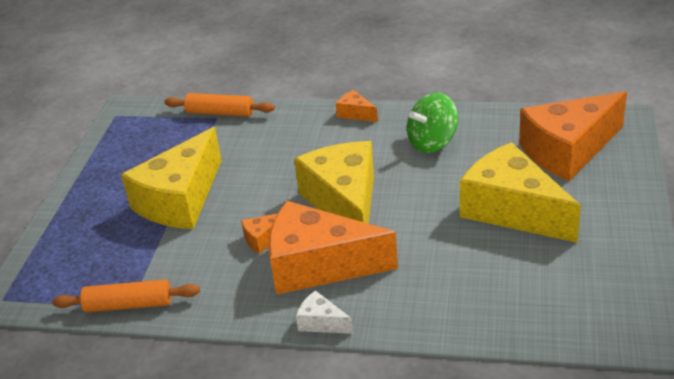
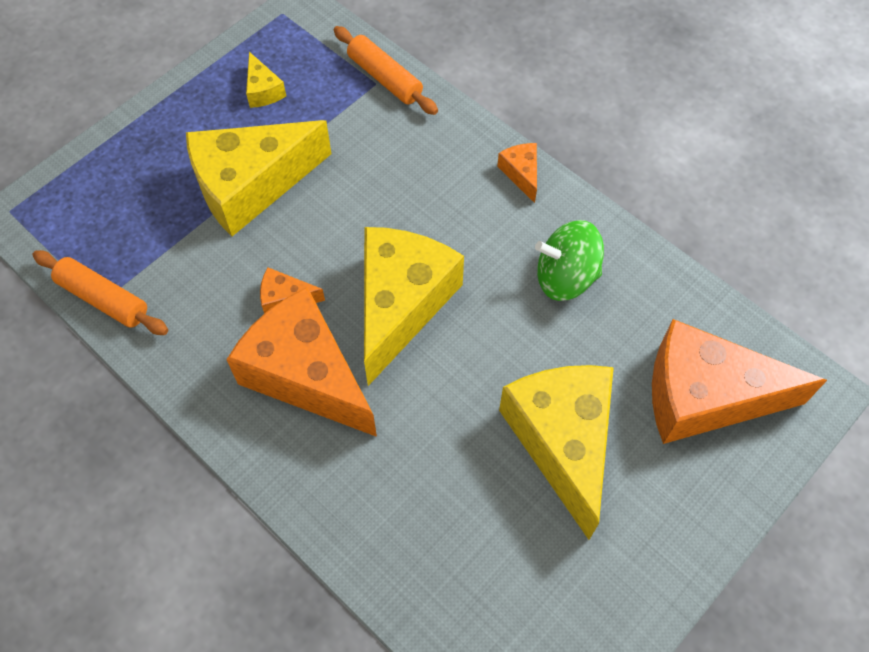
camera: 30 degrees right, 25 degrees up
white cheese [296,290,353,334] -> none
none -> yellow cheese [246,52,286,108]

